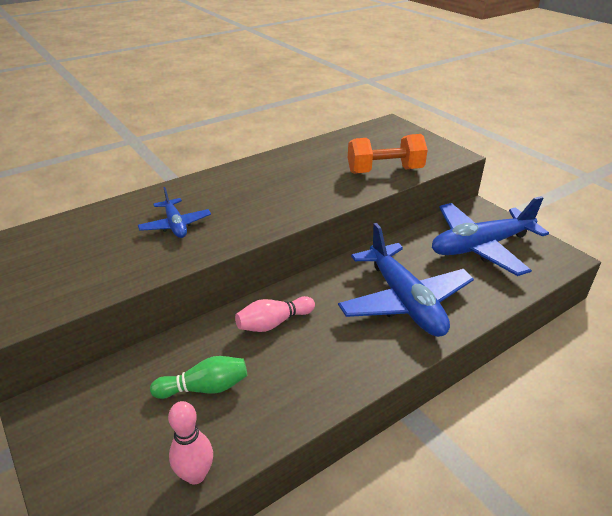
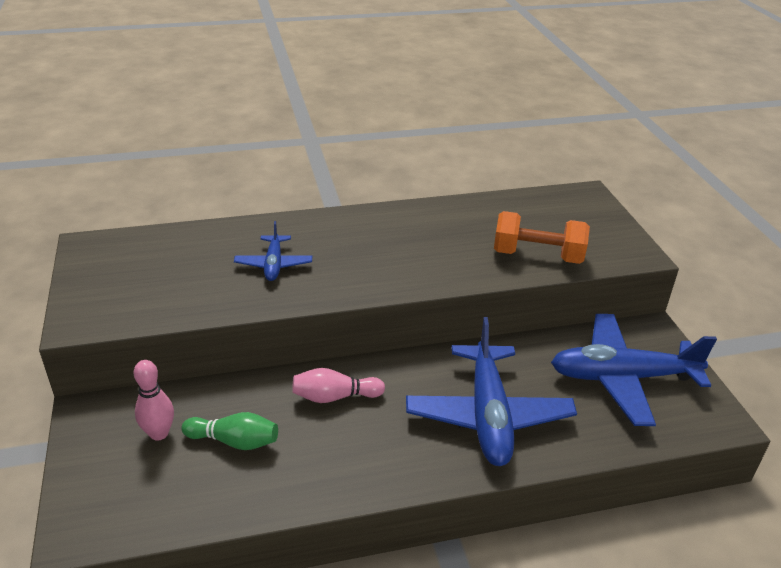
camera: 20 degrees right, 0 degrees up
pink bowling pin [168,401,213,485] -> pink bowling pin moved to [134,360,174,440]

